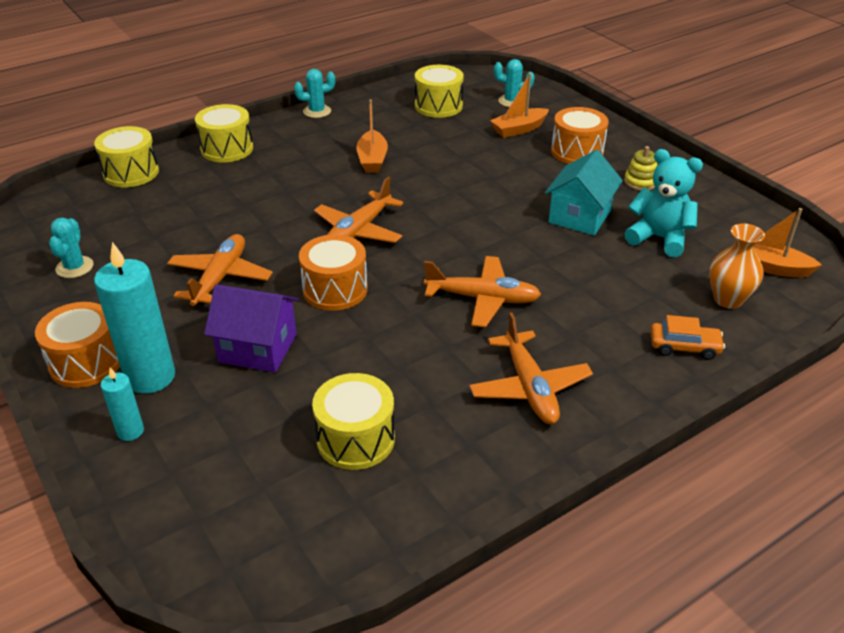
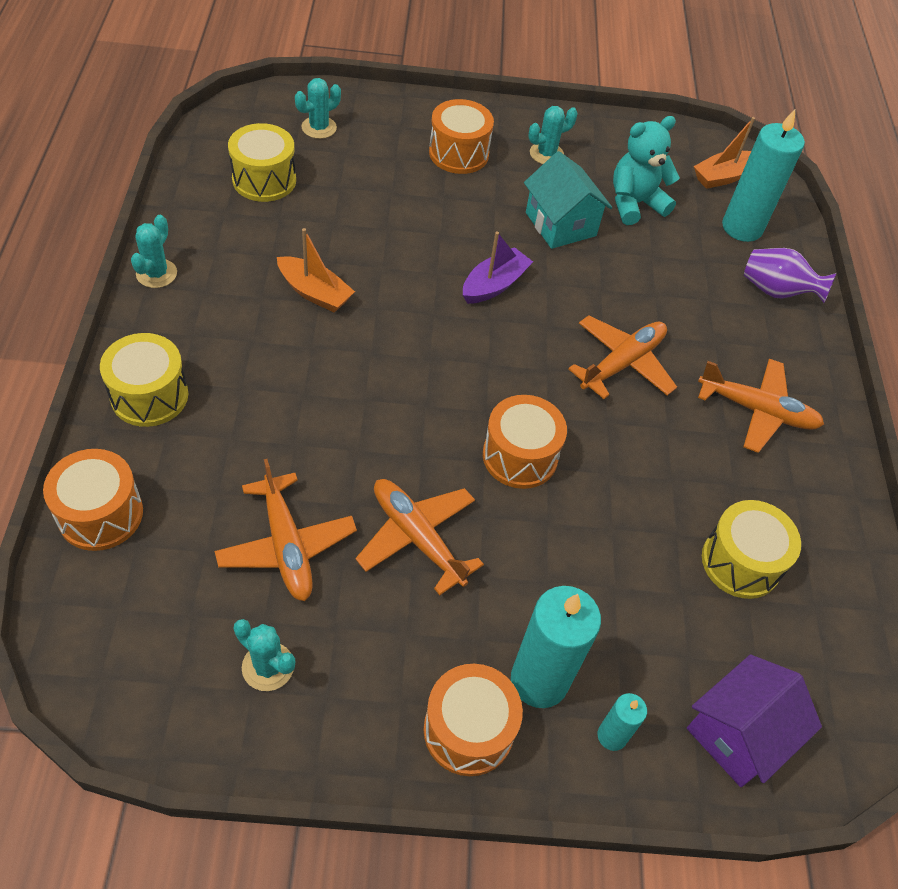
camera: 60 degrees left, 15 degrees up
yellow drum [94,126,159,187] -> orange drum [43,449,143,551]
purple house [204,284,299,373] -> purple house moved to [687,654,822,787]
orange plane [314,177,404,243] -> orange plane moved to [214,459,357,601]
orange boat [490,73,549,138] -> none
yellow stacking toy [624,146,657,191] -> turquoise cactus [528,106,578,164]
orange car [651,315,725,360] -> purple vase [744,248,836,303]
orange vase [709,223,765,309] -> turquoise candle [722,109,805,242]
none -> purple boat [463,232,533,304]

